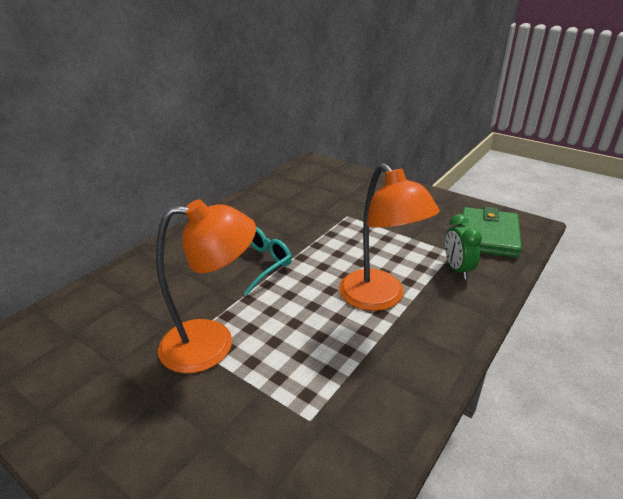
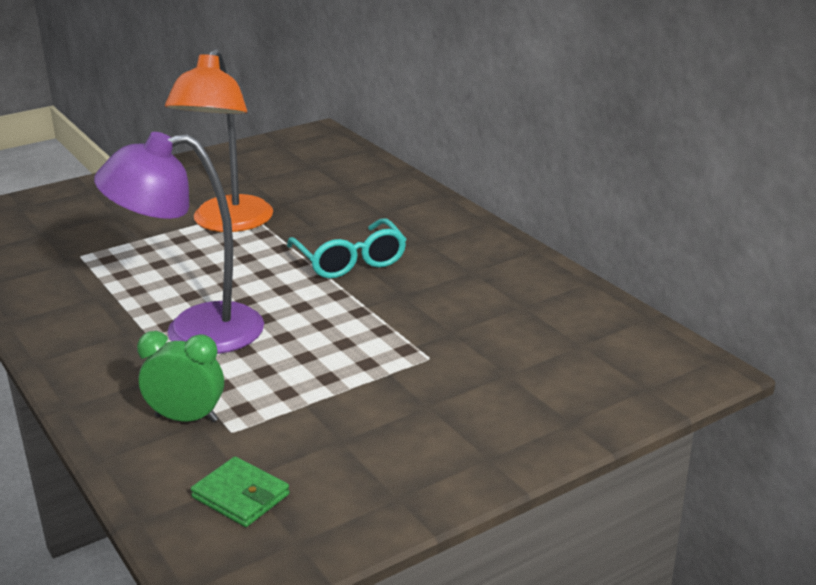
camera: 110 degrees right, 5 degrees down
orange lamp [339,163,440,311] -> purple lamp [94,132,264,354]
green wallet [461,207,522,258] -> green wallet [191,456,290,527], size x0.53

